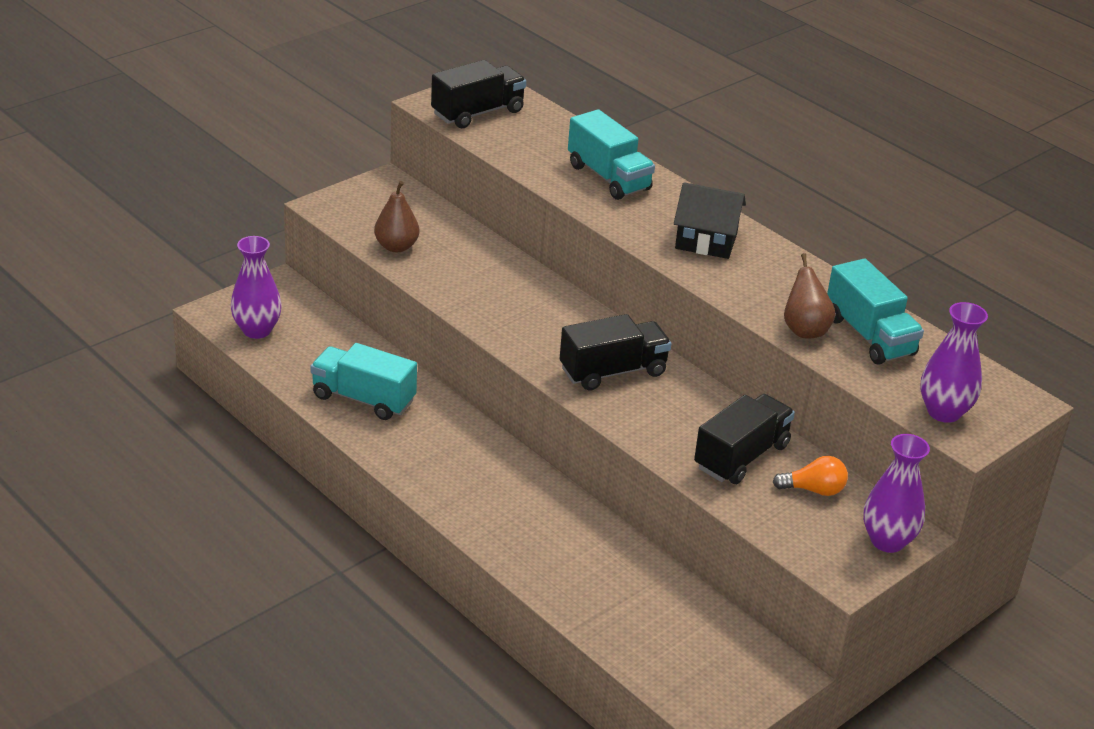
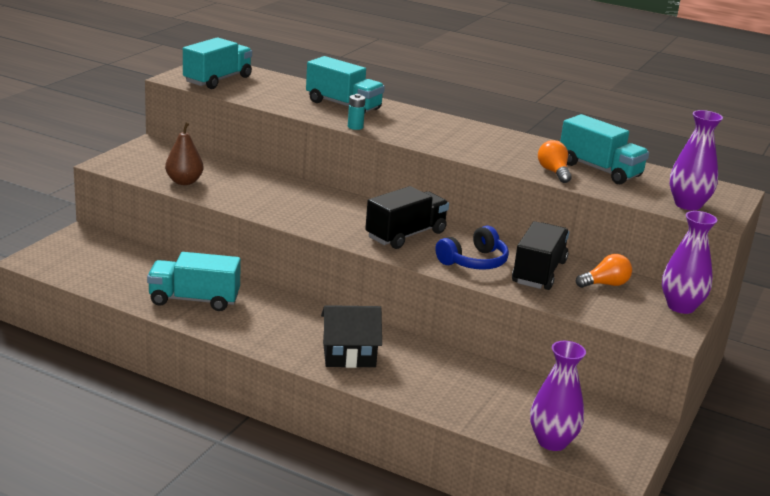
camera: 20 degrees left, 10 degrees down
purple vase [231,236,282,339] -> purple vase moved to [530,341,586,451]
black truck [431,60,526,128] -> turquoise truck [183,37,252,89]
black house [674,182,746,259] -> black house moved to [321,305,382,368]
brown pear [784,253,836,338] -> orange light bulb [538,140,572,183]
none -> turquoise battery [348,94,365,130]
none -> blue headphones [435,226,509,270]

